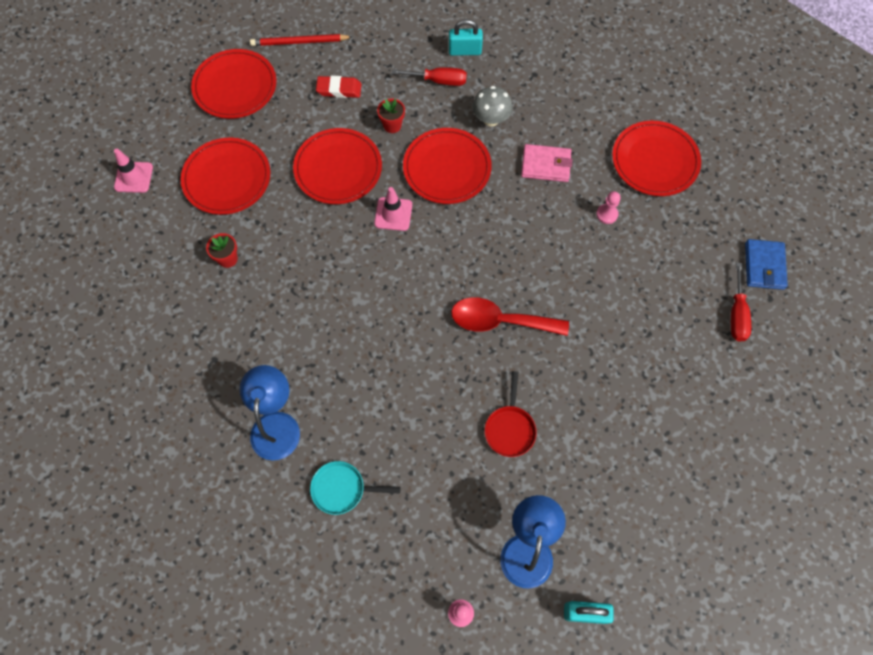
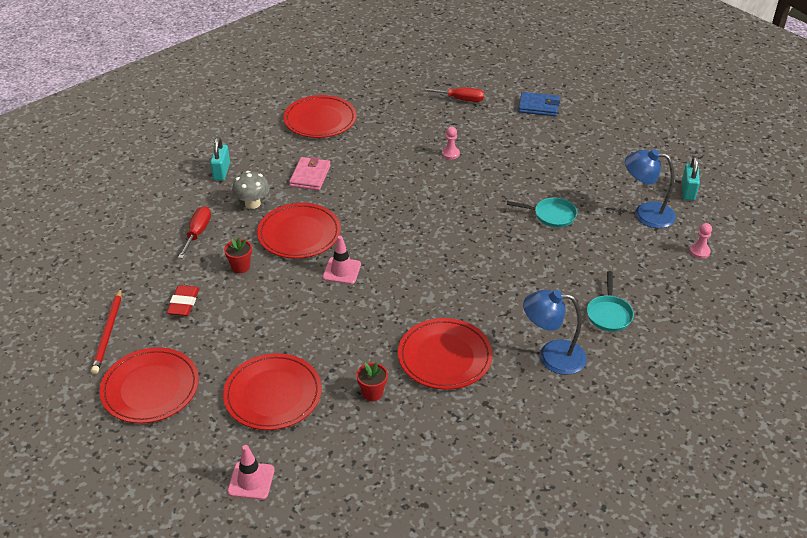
camera: 85 degrees left, 25 degrees down
red plate [293,128,382,204] -> red plate moved to [398,318,493,390]
turquoise padlock [449,19,483,56] -> turquoise padlock moved to [210,137,230,181]
red spoon [451,297,569,336] -> none
red pan [485,371,537,457] -> turquoise pan [507,198,577,228]
pink pawn [596,191,620,224] -> pink pawn moved to [442,127,460,159]
blue wallet [745,239,788,290] -> blue wallet moved to [518,92,560,116]

